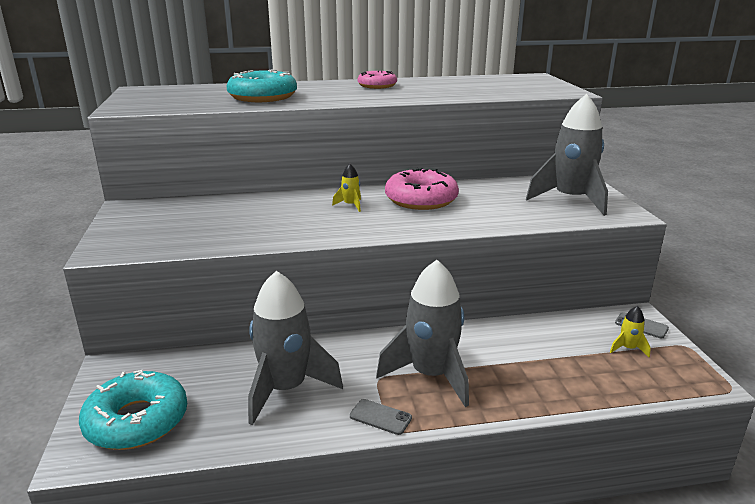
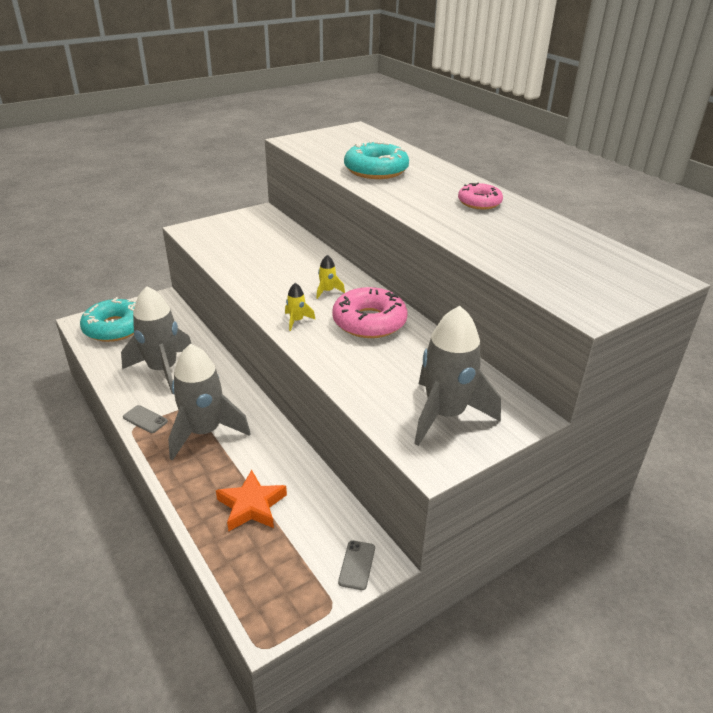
camera: 65 degrees right, 10 degrees up
grey phone [350,399,412,435] -> grey phone turned 60 degrees counterclockwise [123,405,168,433]
yellow rocket [610,306,651,357] -> yellow rocket moved to [285,283,315,331]
none -> orange star [216,470,287,531]

